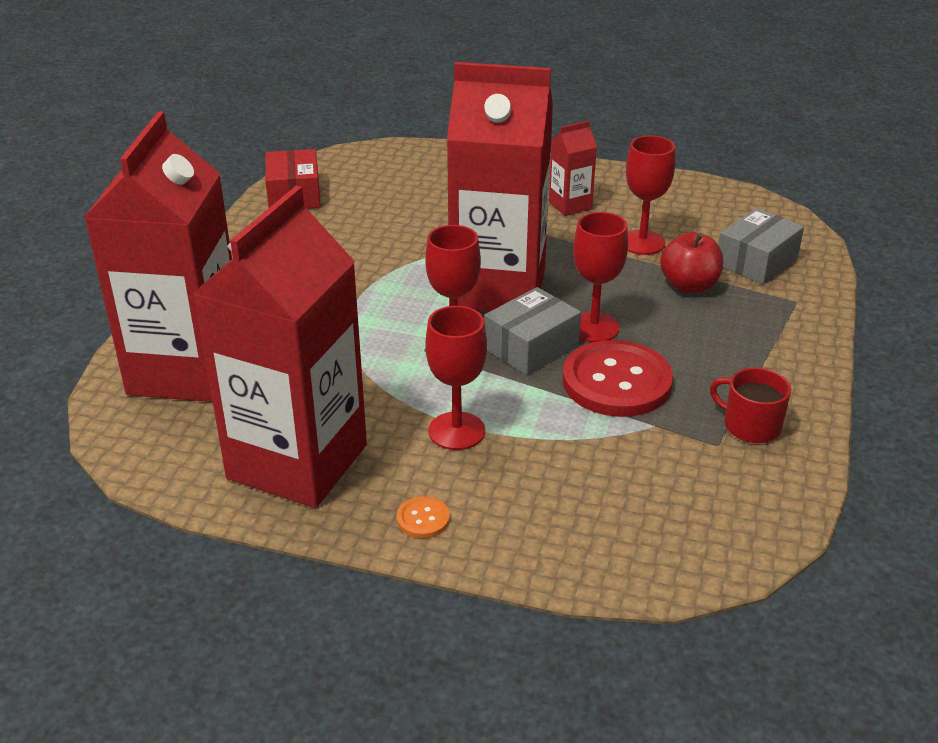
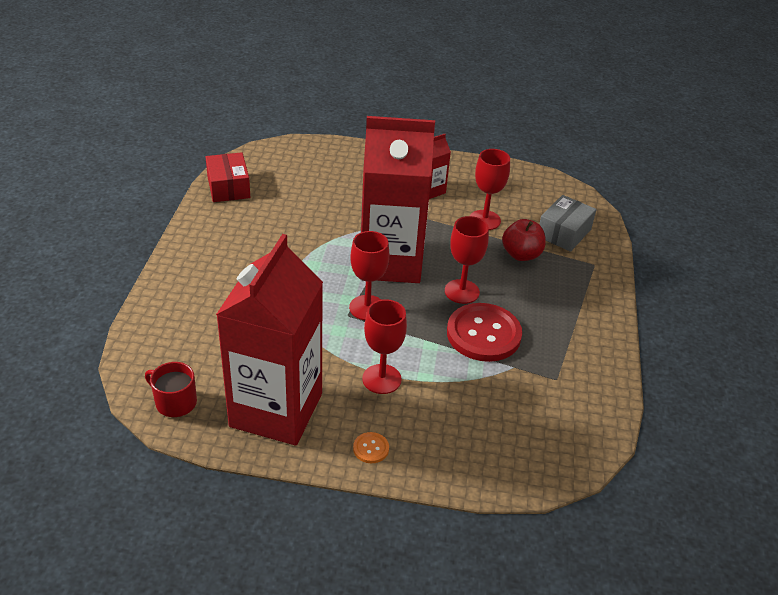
camera: 10 degrees left, 5 degrees up
red carton [84,111,232,402] -> none
grey box [484,287,581,375] -> none
red mug [710,368,791,443] -> red mug moved to [145,362,197,417]

